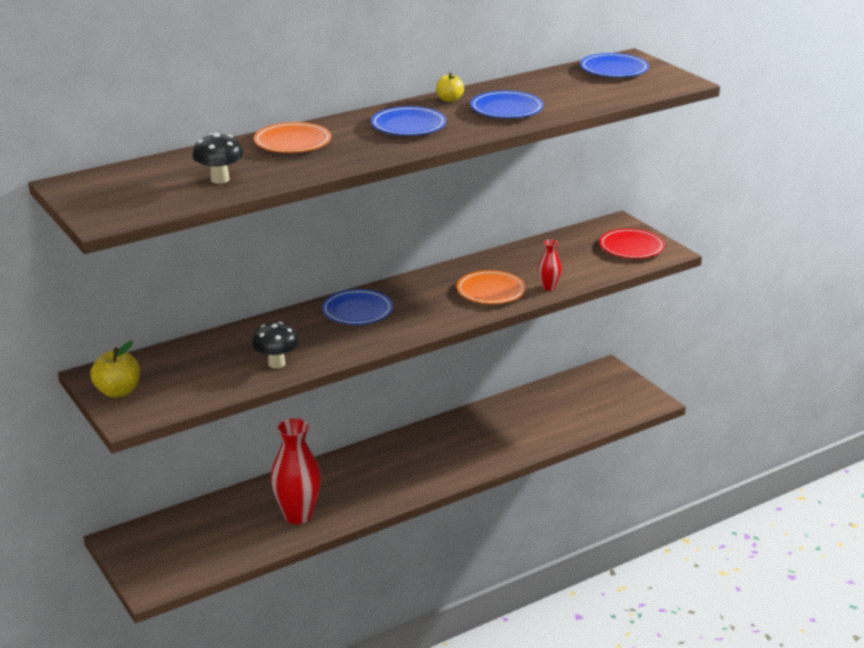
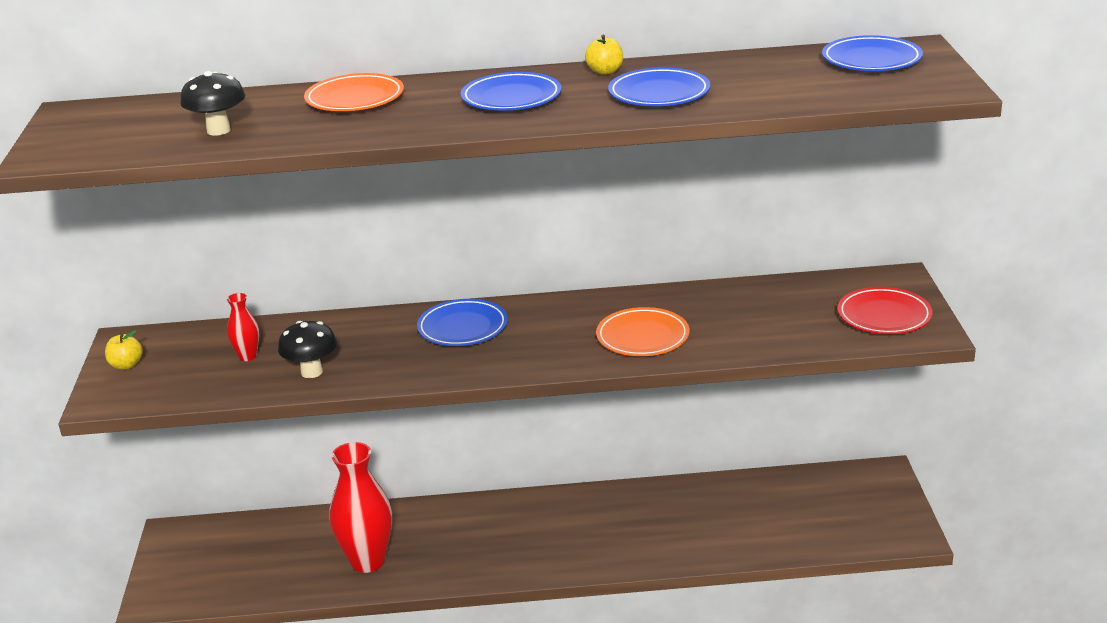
camera: 30 degrees right, 0 degrees up
yellow apple [90,341,140,398] -> yellow apple [105,330,143,369], size x0.63
red vase [538,240,562,291] -> red vase moved to [227,293,259,361]

